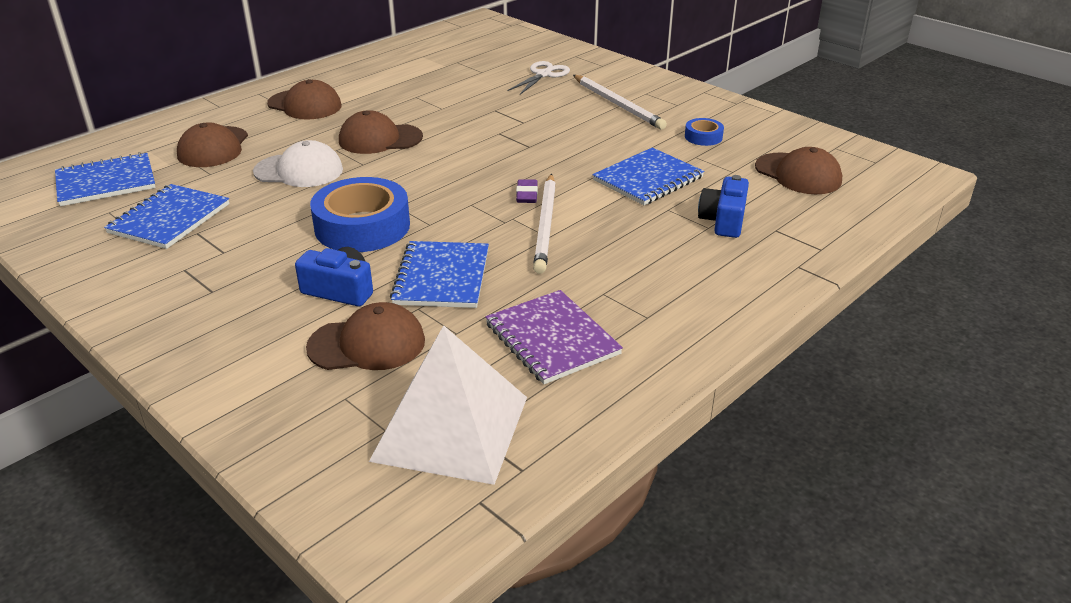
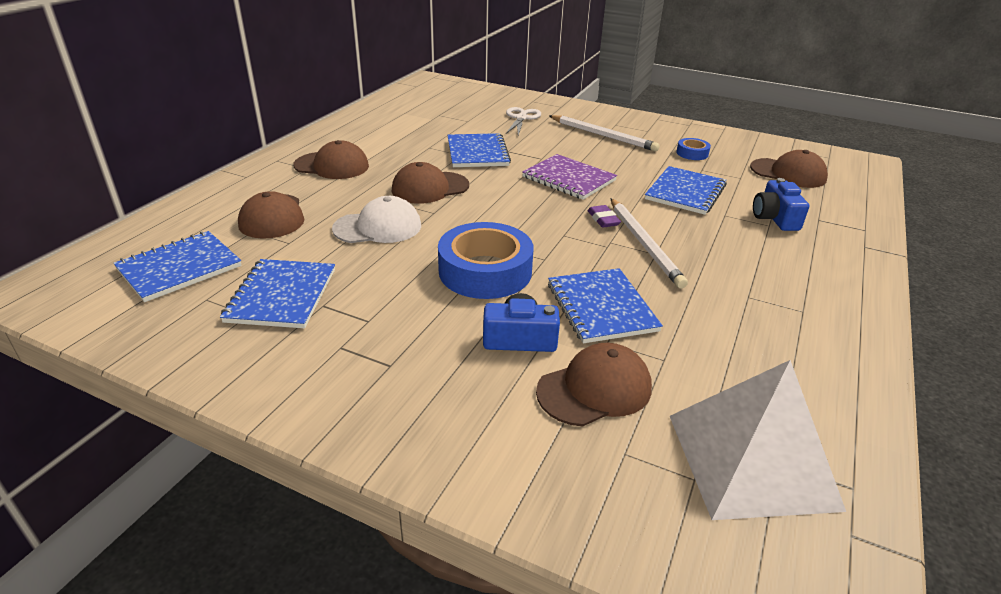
camera: 20 degrees left, 0 degrees up
purple notebook [485,290,623,384] -> purple notebook moved to [522,154,617,200]
none -> blue notebook [448,133,511,167]

